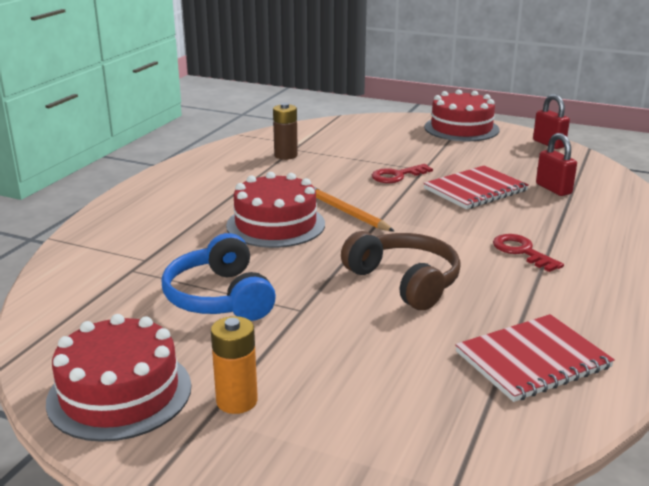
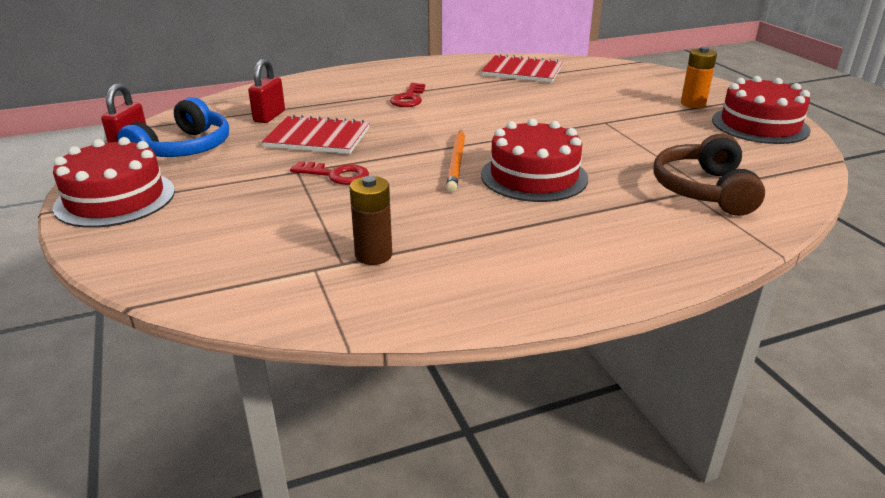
camera: 135 degrees left, 5 degrees up
blue headphones [162,233,276,321] -> blue headphones moved to [117,97,229,157]
brown headphones [341,231,461,310] -> brown headphones moved to [654,134,765,216]

